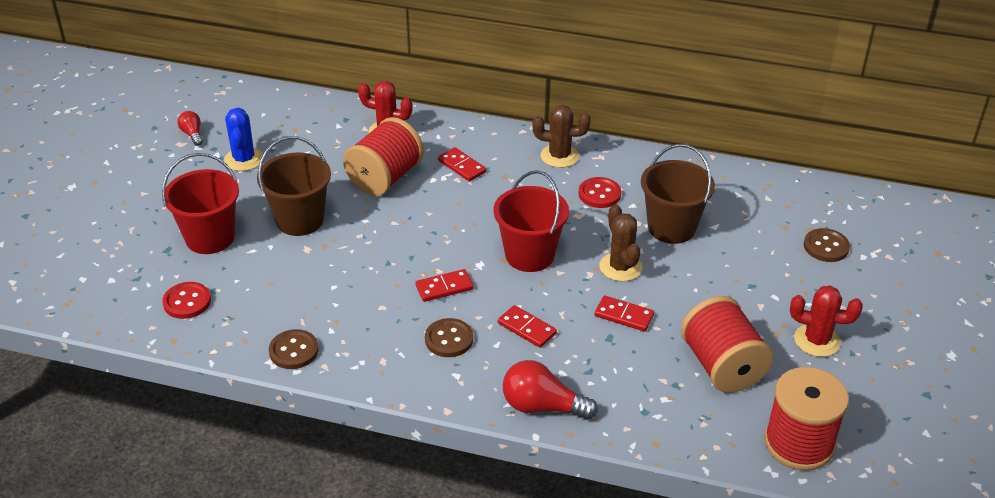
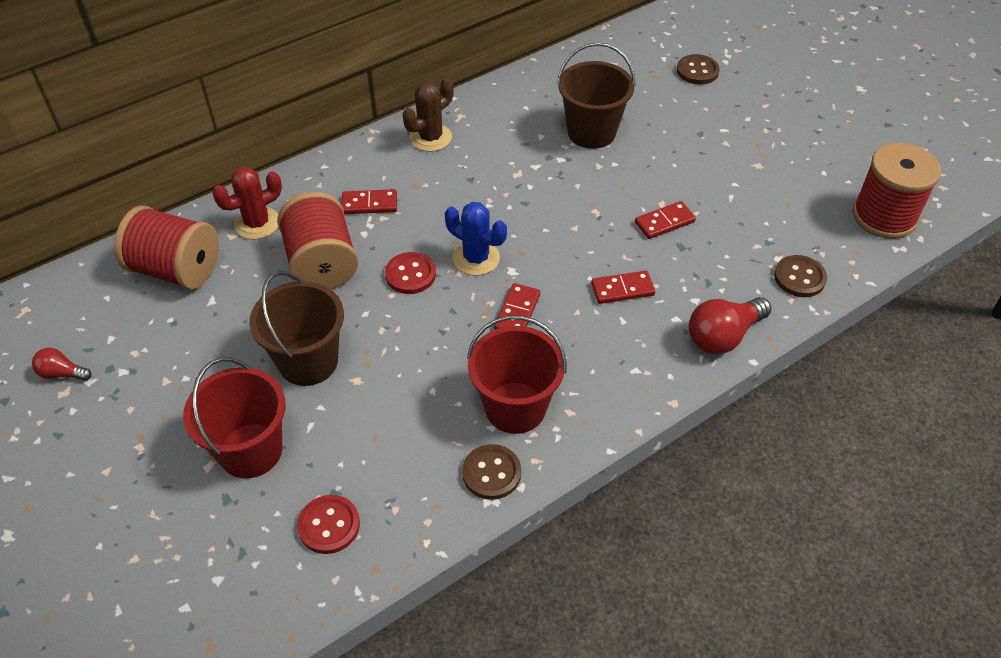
camera: 50 degrees left, 10 degrees up
blue cactus [224,108,263,171] -> blue cactus moved to [445,202,507,276]
brown button [425,318,473,357] -> brown button moved to [774,255,827,297]
red bucket [494,170,569,272] -> red bucket moved to [467,315,566,434]
red button [579,177,621,208] -> red button moved to [385,252,436,294]
brown cactus [599,204,642,282] -> none
red spool [681,296,773,393] -> red spool moved to [114,206,219,289]
red cactus [790,286,863,357] -> none

